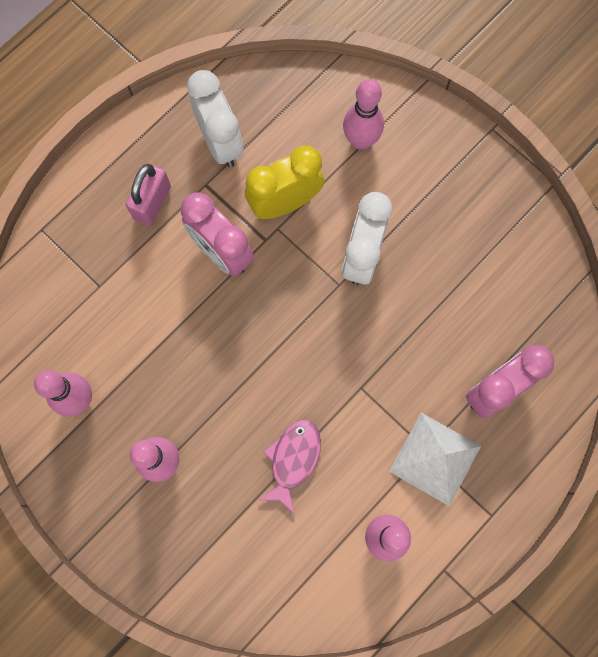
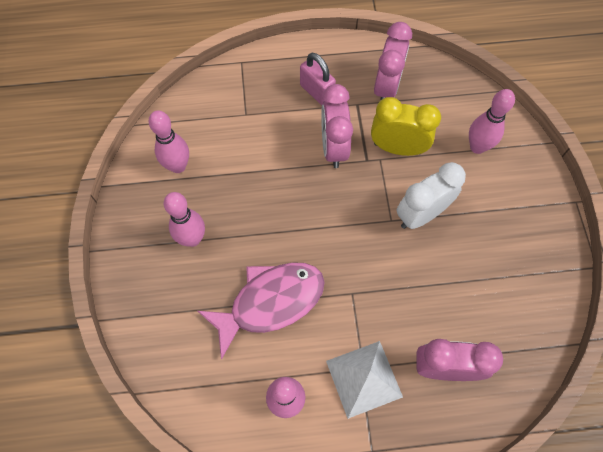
camera: 40 degrees right, 10 degrees down
pink padlock [126,164,171,226] -> pink padlock turned 75 degrees clockwise [300,53,336,105]
white clock [187,70,243,168] -> pink clock [374,22,412,101]
pink fish [259,420,321,514] -> pink fish [198,262,325,360], size x1.67

